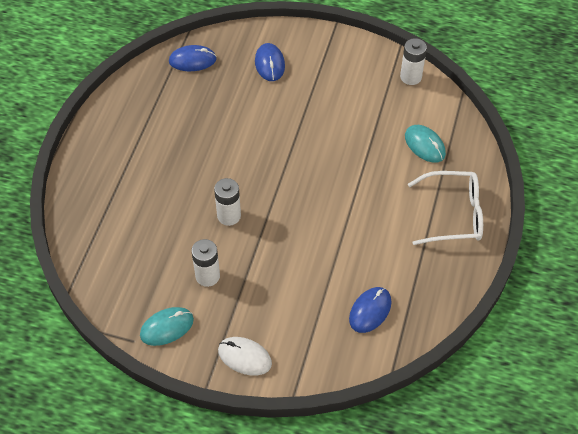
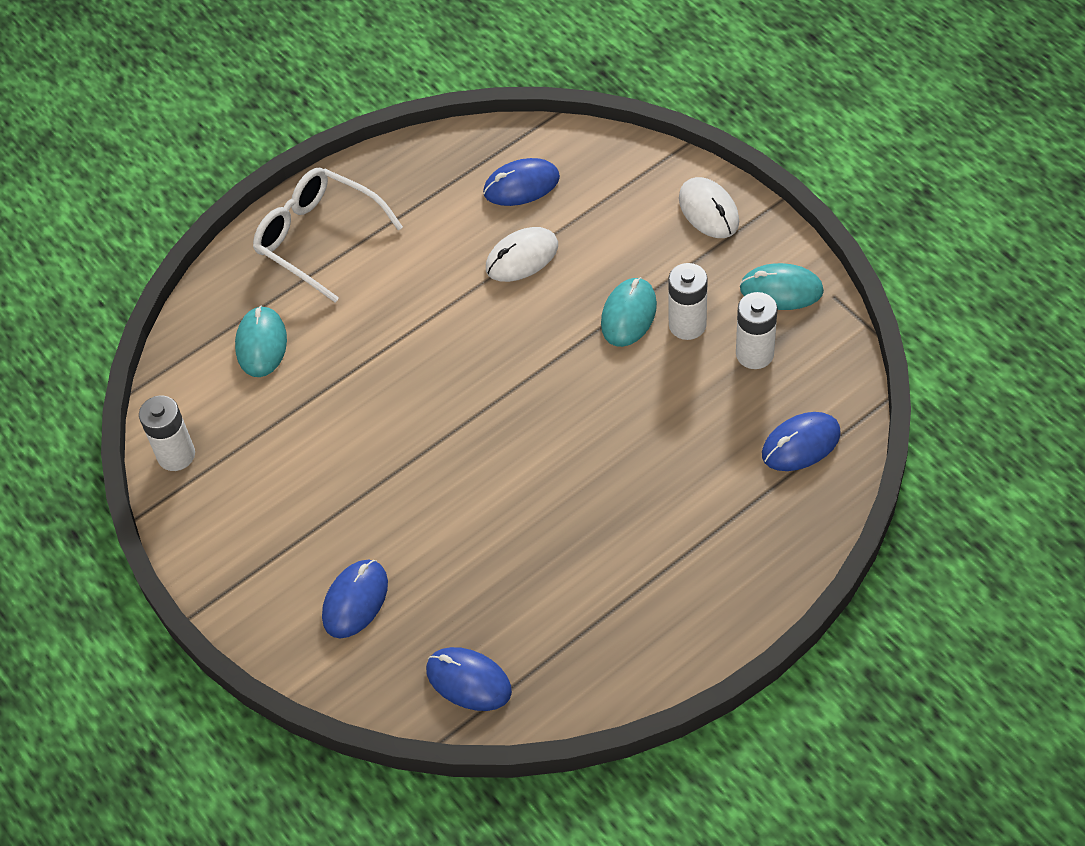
camera: 140 degrees left, 0 degrees up
white battery [214,178,241,226] -> white battery moved to [736,292,778,369]
none -> white mouse [486,227,558,282]
none -> turquoise mouse [601,277,657,347]
none -> blue mouse [762,412,841,471]

